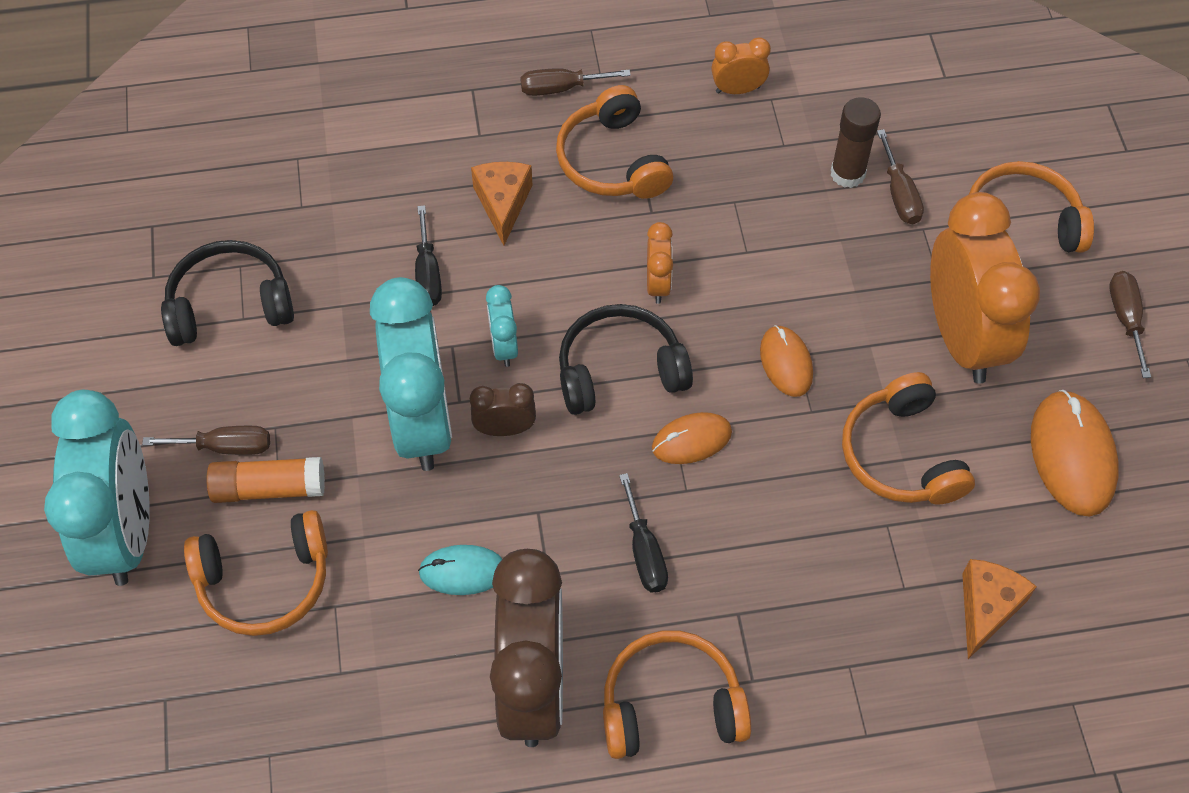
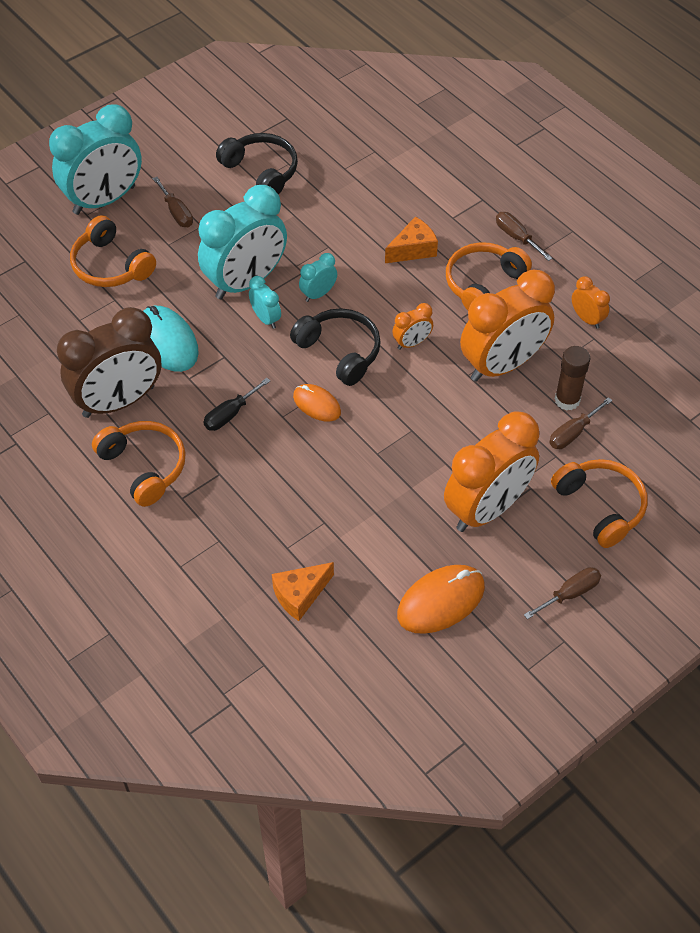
camera: 60 degrees right, 5 degrees down
orange glue stick [206,457,325,503] -> none
black screwdriver [415,205,442,306] -> none
turquoise mouse [418,545,502,595] -> turquoise mouse [143,306,199,372], size x1.63
brown clock [470,383,536,436] -> turquoise clock [249,276,281,329]
orange mouse [760,325,813,397] -> none
orange headphones [842,372,975,505] -> none
orange cheese [962,559,1037,659] -> orange cheese turned 150 degrees clockwise [272,562,334,621]
none -> orange clock [460,270,555,382]

